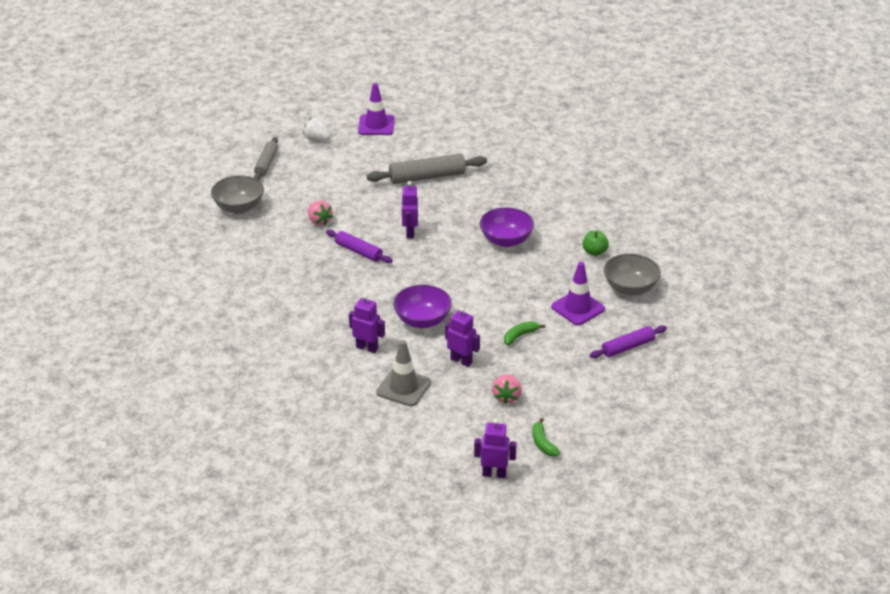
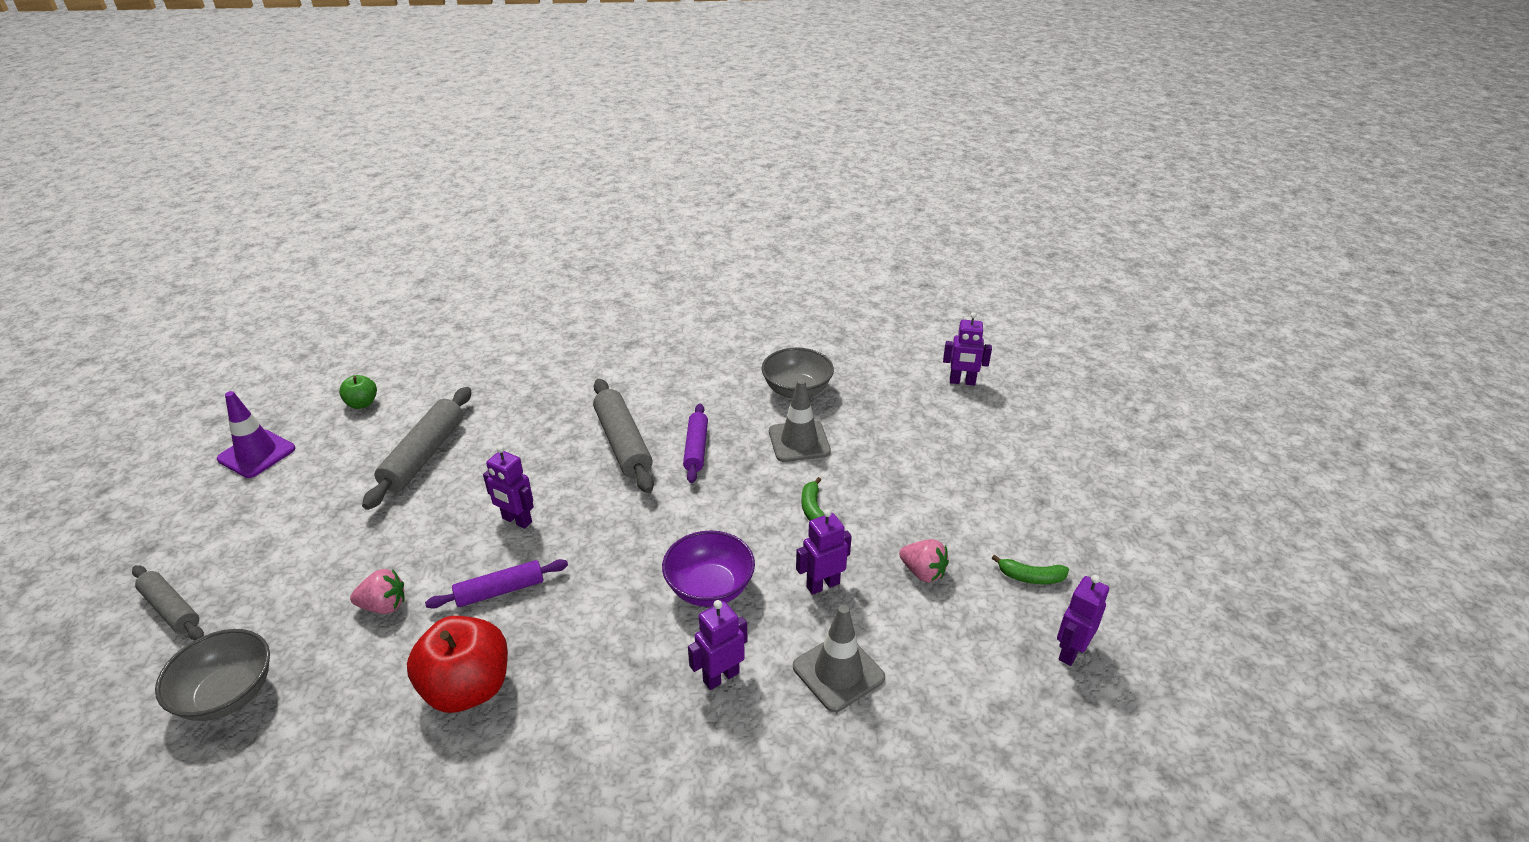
camera: 60 degrees left, 0 degrees up
white strawberry [303,117,330,141] -> none
purple bowl [480,207,534,247] -> grey rolling pin [593,379,654,493]
purple traffic cone [551,262,605,325] -> grey traffic cone [769,379,831,462]
green apple [582,231,609,256] -> green apple moved to [339,375,377,409]
purple rolling pin [590,325,667,358] -> purple rolling pin moved to [683,404,708,483]
none -> red apple [407,616,508,713]
none -> purple robot [943,312,992,386]

